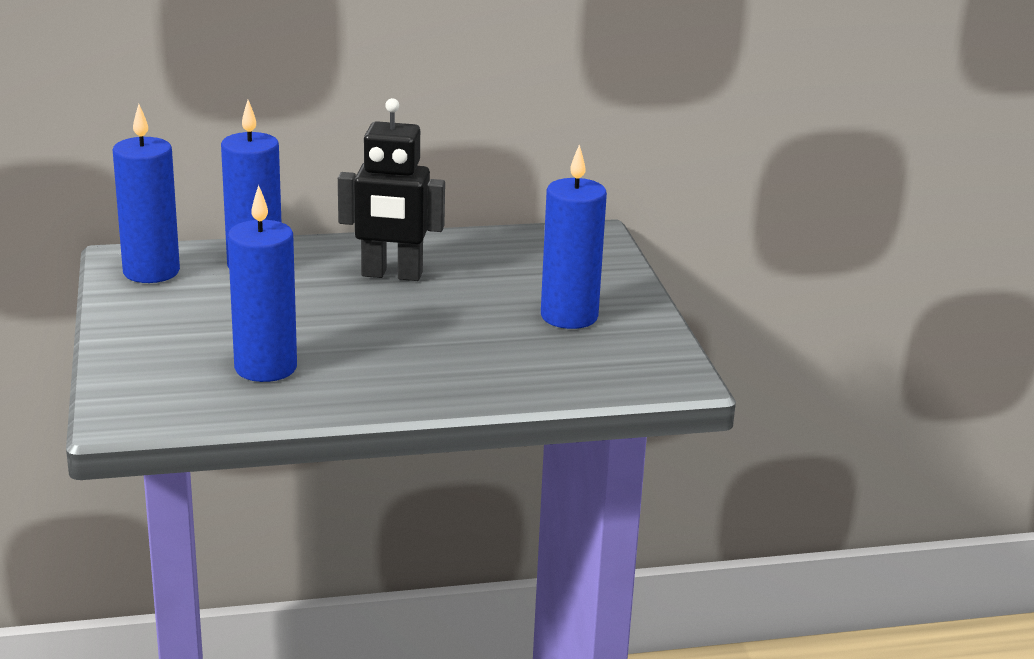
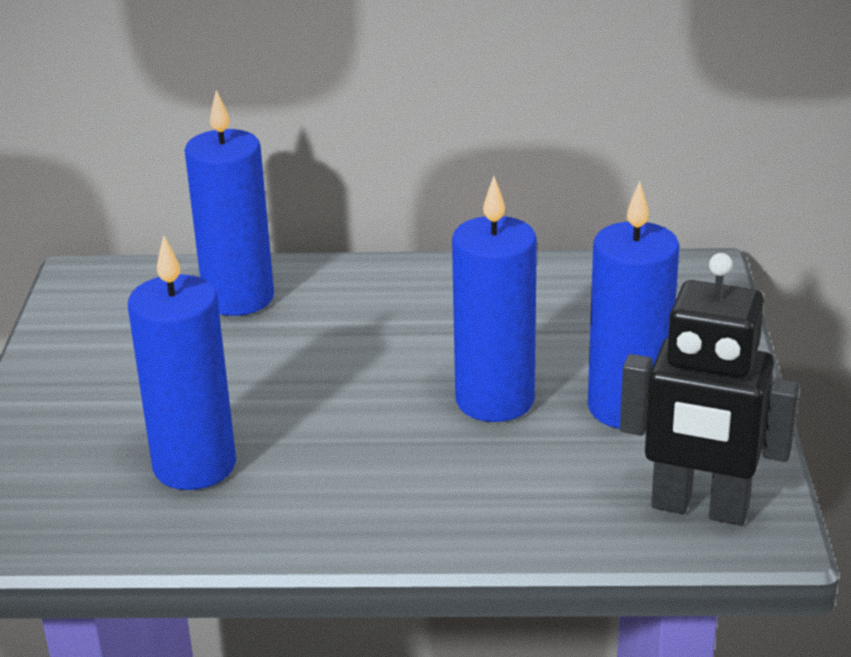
camera: 15 degrees right, 5 degrees up
blue candle [113,104,180,283] -> blue candle moved to [452,176,537,422]
black robot [338,98,445,281] -> black robot moved to [620,253,799,525]

